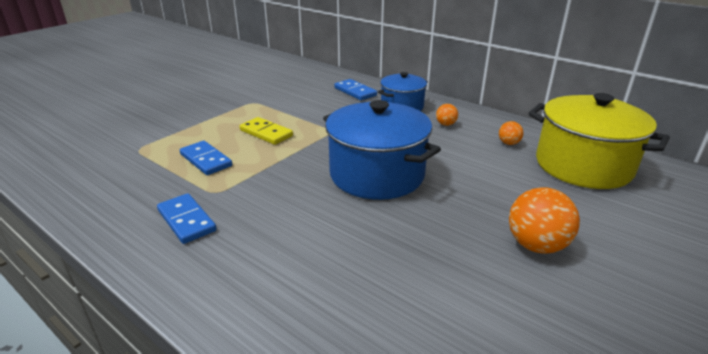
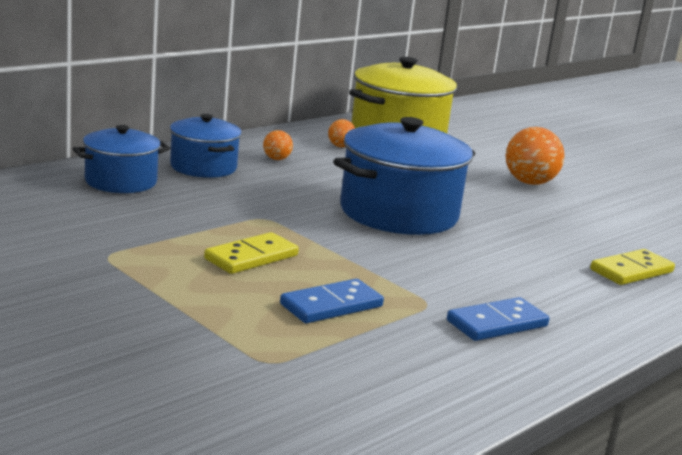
camera: 85 degrees left, 10 degrees down
blue domino [334,79,377,100] -> blue pot [73,125,170,193]
none -> yellow domino [590,249,675,285]

